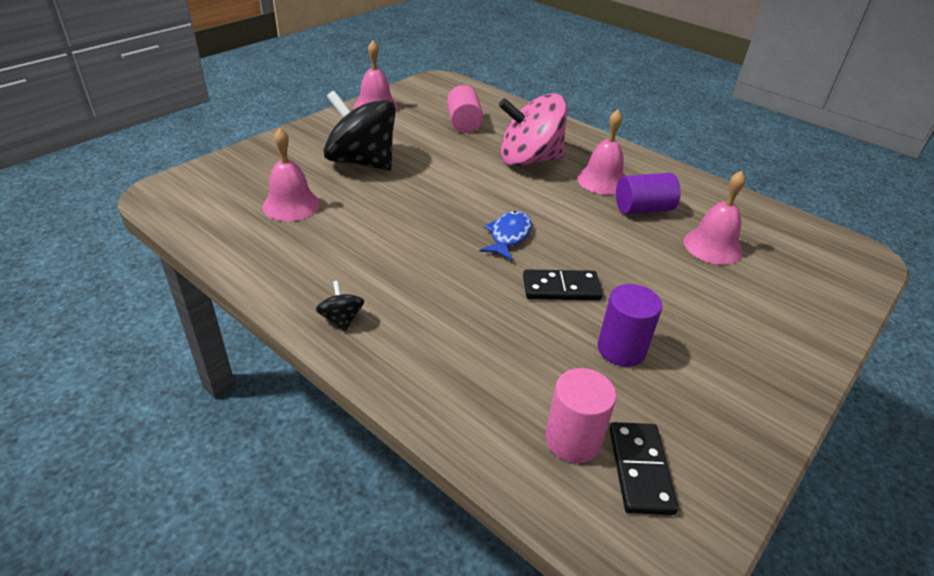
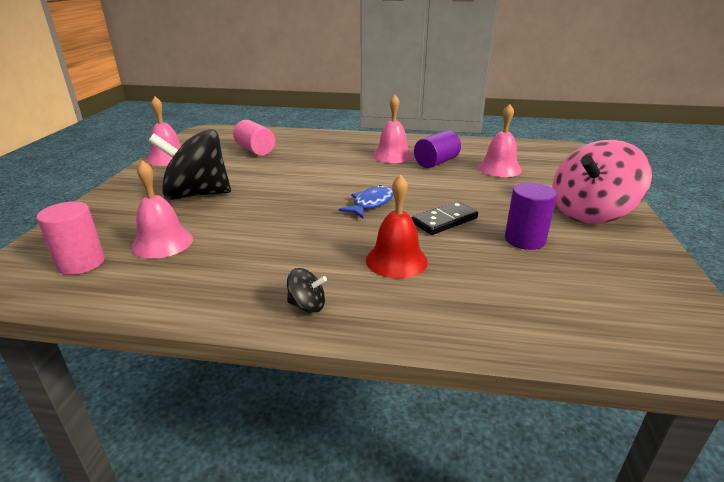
camera: 30 degrees left, 10 degrees down
black spinning top [316,281,364,332] -> black spinning top turned 150 degrees clockwise [287,268,327,313]
blue fish [479,211,532,261] -> blue fish turned 45 degrees clockwise [338,185,394,218]
pink spinning top [499,93,568,166] -> pink spinning top moved to [553,140,652,224]
pink cylinder [545,368,616,463] -> pink cylinder moved to [37,202,105,275]
black domino [609,422,678,515] -> none
none -> red bell [366,174,428,279]

